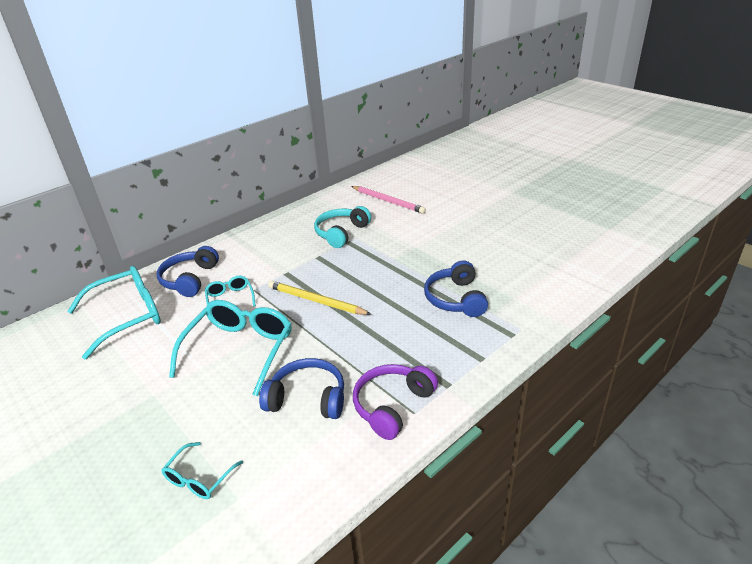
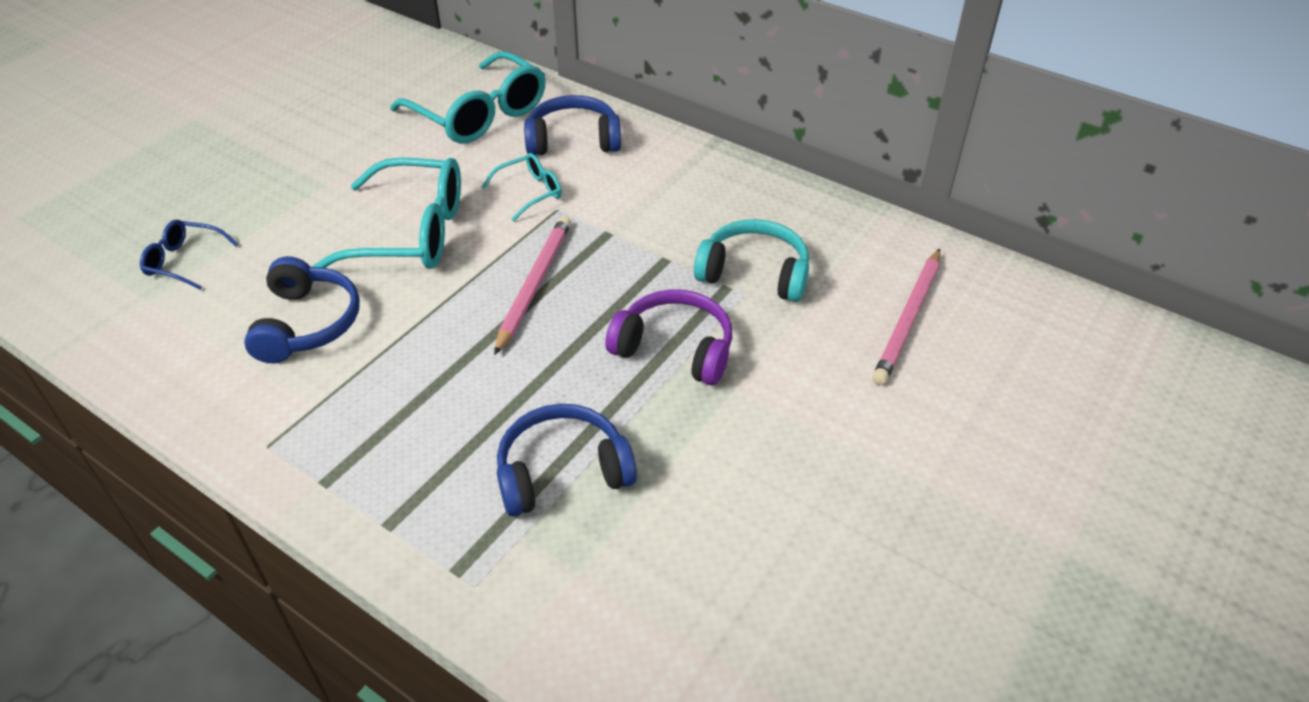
camera: 75 degrees right, 10 degrees up
turquoise glasses [162,442,243,499] -> blue glasses [140,220,238,290]
yellow pencil [268,281,372,315] -> pink pencil [494,216,571,355]
purple headphones [353,364,438,440] -> purple headphones moved to [606,290,732,385]

